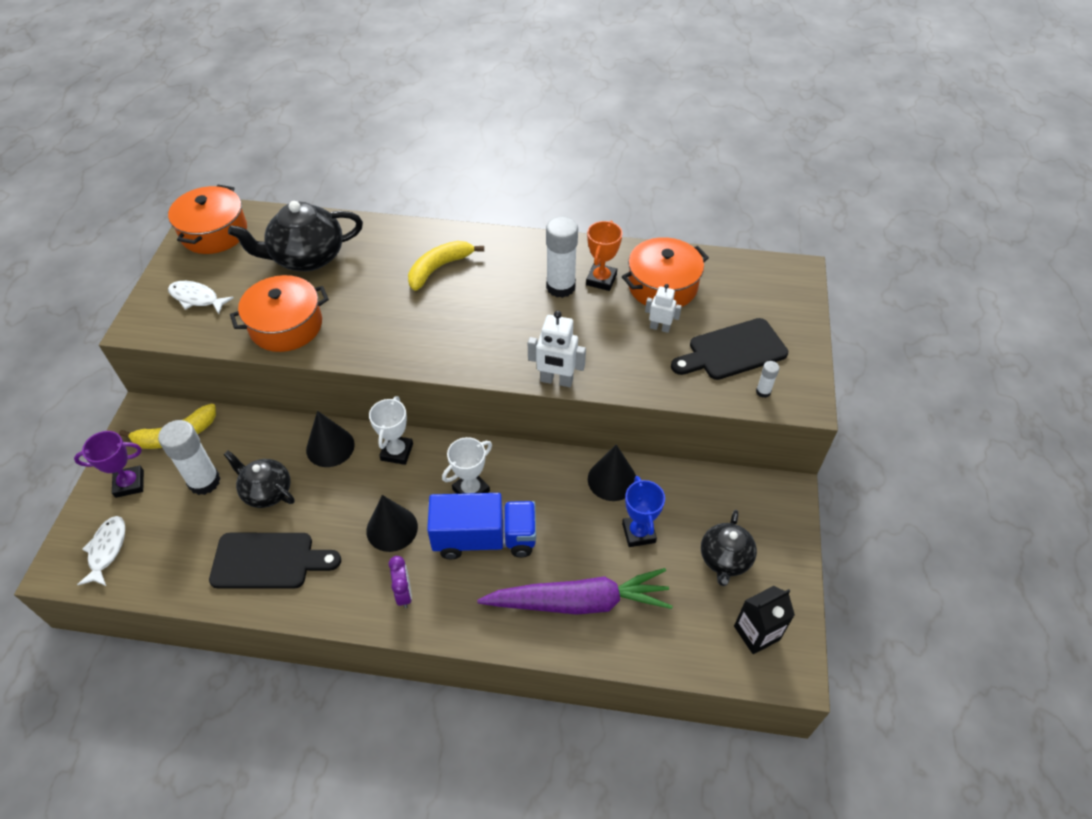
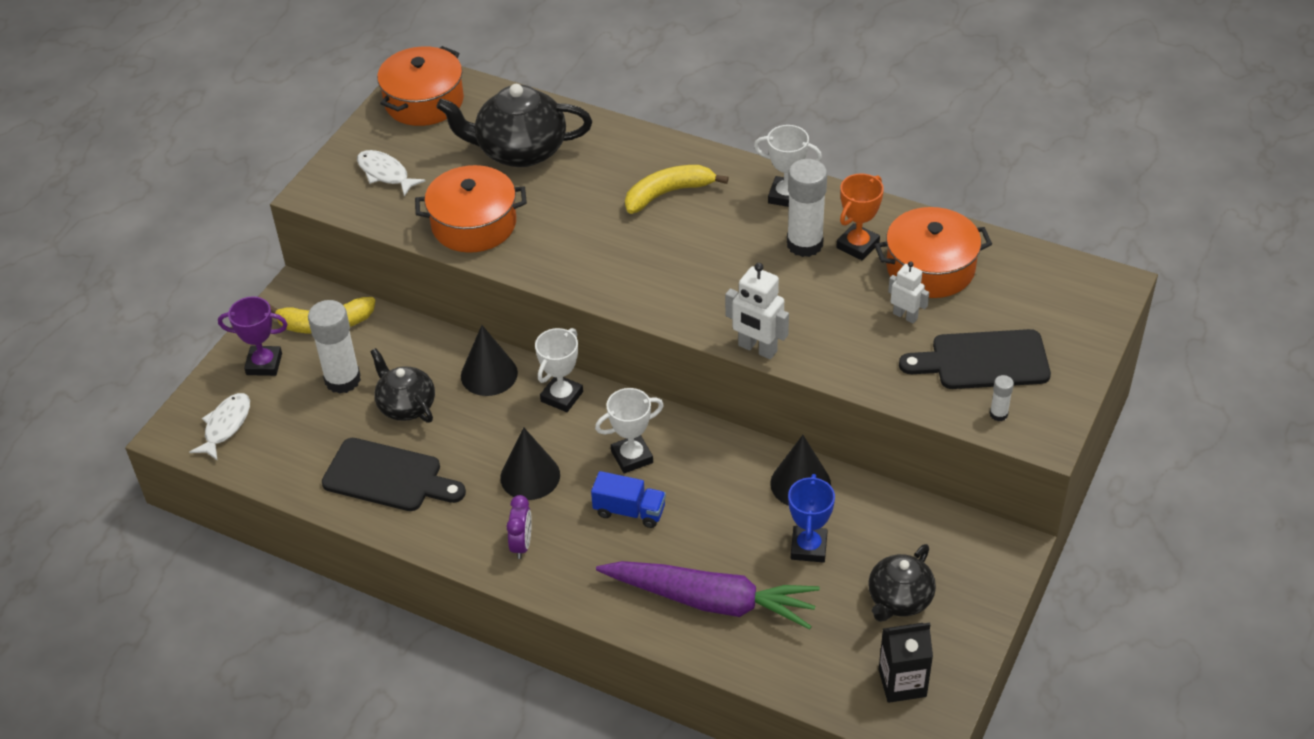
camera: 20 degrees right, 5 degrees down
blue truck [427,493,536,559] -> blue truck [591,471,666,528], size x0.57
none -> white trophy [754,125,822,207]

